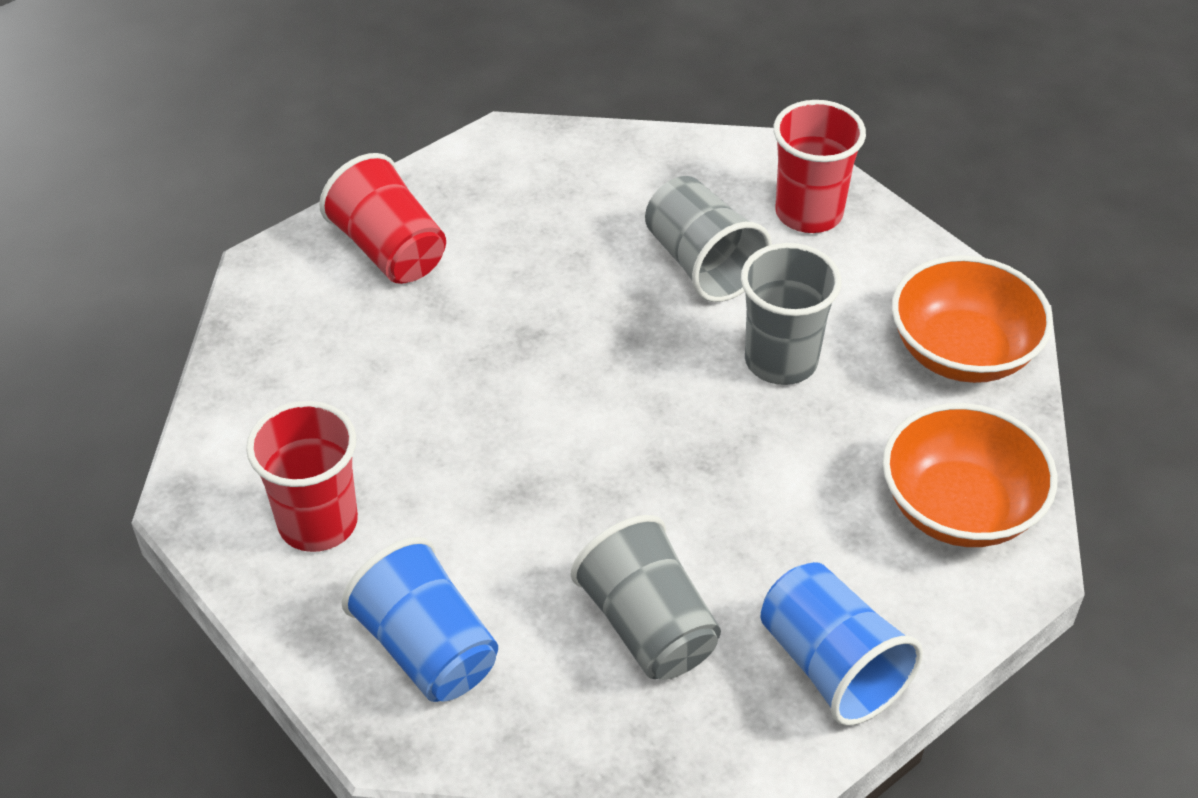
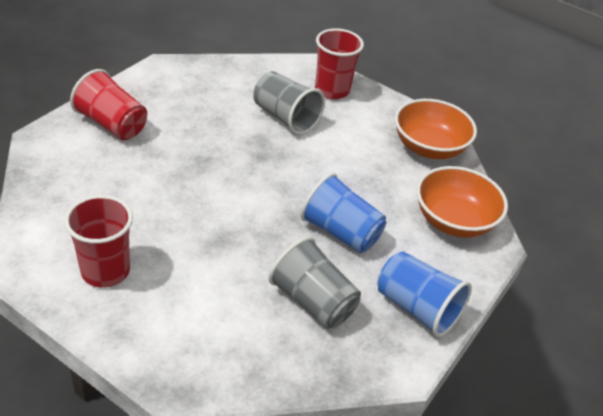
camera: 20 degrees left, 5 degrees down
blue cup [341,537,498,702] -> blue cup moved to [300,173,386,253]
grey cup [741,243,841,385] -> none

